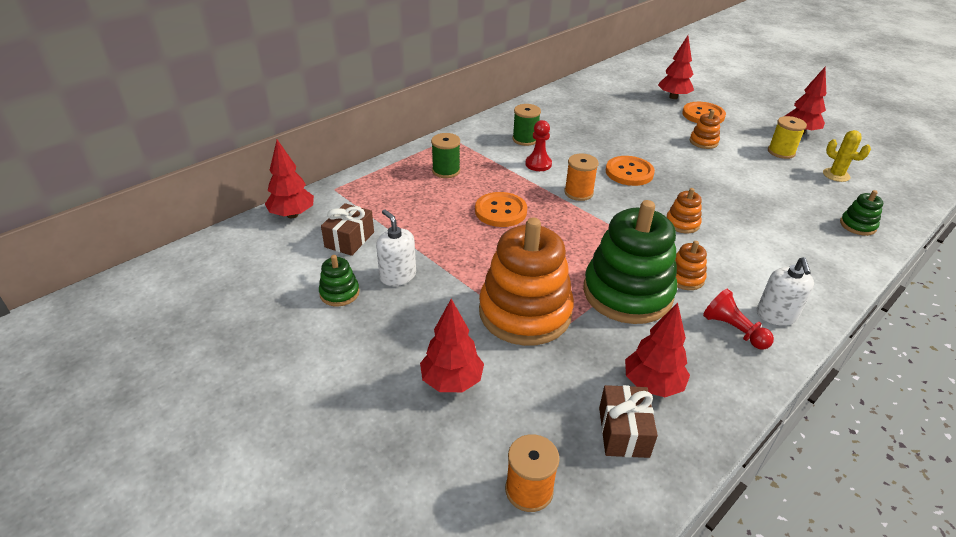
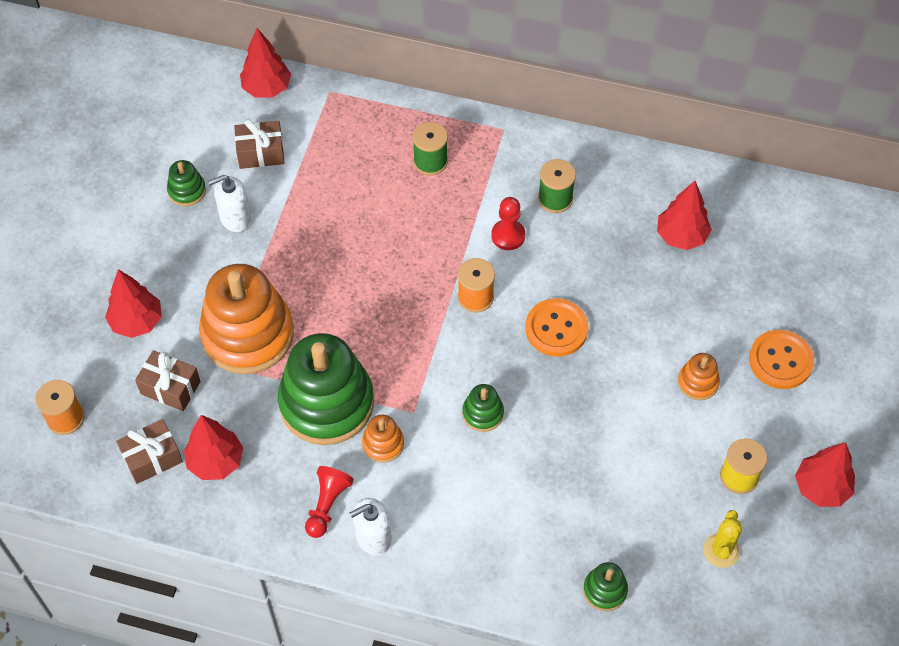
camera: 60 degrees right, 20 degrees up
white soap dispenser [376,209,416,286] -> white soap dispenser turned 135 degrees counterclockwise [208,175,251,232]
orange button [475,192,527,227] -> none
red tree [658,35,694,99] -> red tree moved to [657,181,712,250]
orange stacking toy [667,188,702,233] -> green stacking toy [462,384,504,432]
none -> brown gift [135,350,201,411]

